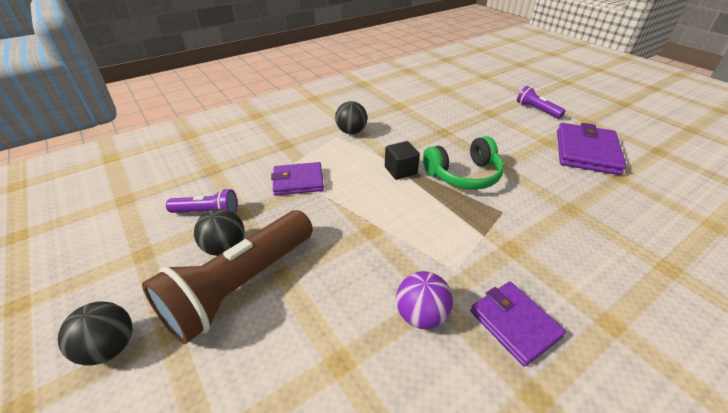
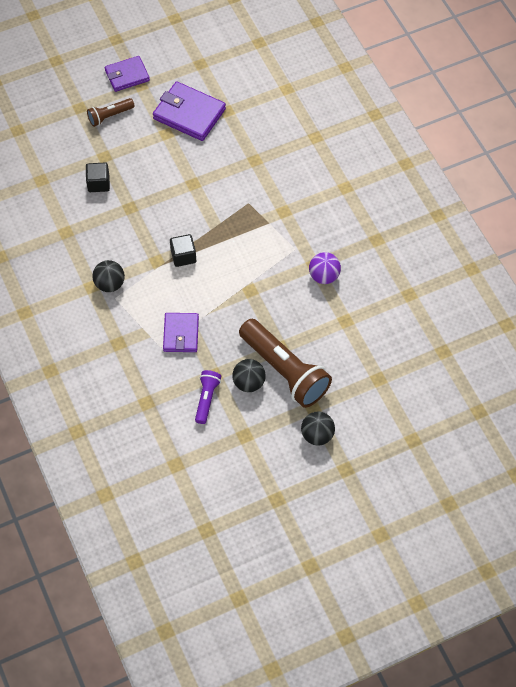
camera: 80 degrees left, 20 degrees up
green headphones [423,136,504,190] -> none
purple wallet [470,282,566,367] -> purple wallet moved to [105,56,150,92]
purple flashlight [517,86,565,119] -> brown flashlight [87,98,135,127]
none -> black cube [86,162,110,192]

